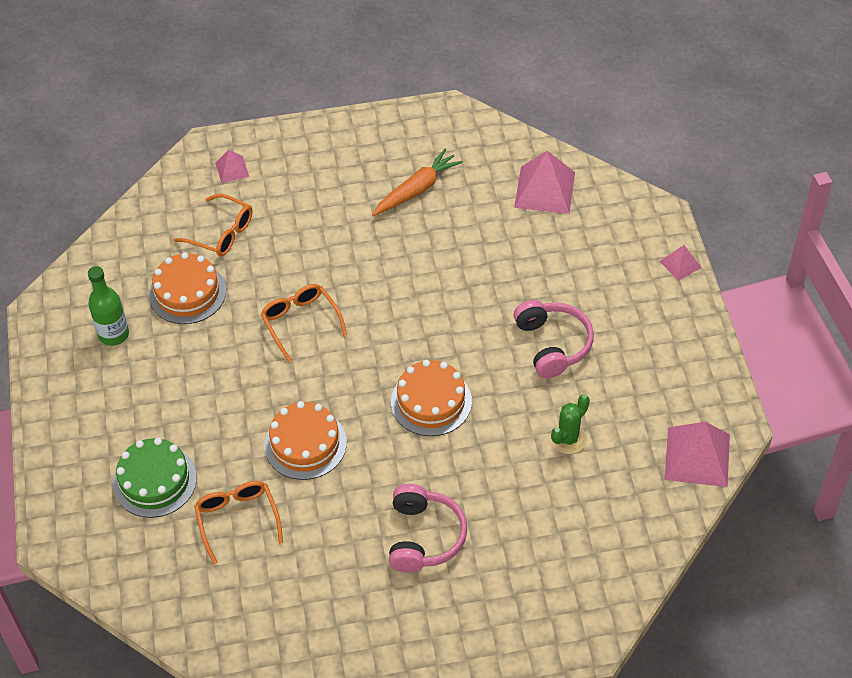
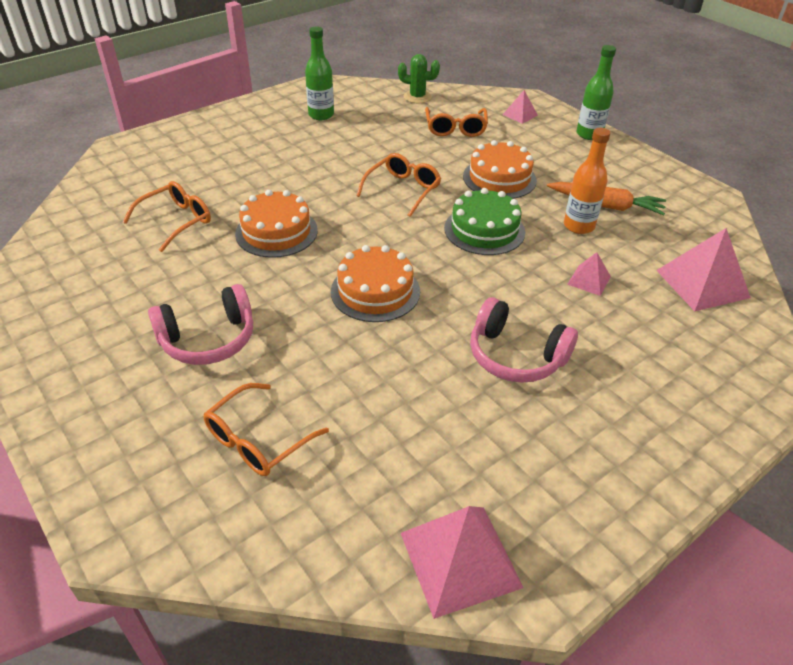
camera: 60 degrees right, 10 degrees down
green cake [113,438,197,518] -> green cake moved to [444,188,525,255]
orange cake [149,252,226,324] -> orange cake moved to [463,140,537,199]
pink headphones [513,300,594,378] -> pink headphones turned 75 degrees clockwise [470,297,578,383]
green cactus [550,395,590,454] -> green cactus moved to [398,54,440,103]
pink pyramid [660,245,702,281] -> pink pyramid moved to [567,252,611,296]
none -> orange glasses [204,383,329,476]
none -> orange bottle [564,128,611,234]
none -> green bottle [576,45,616,140]

